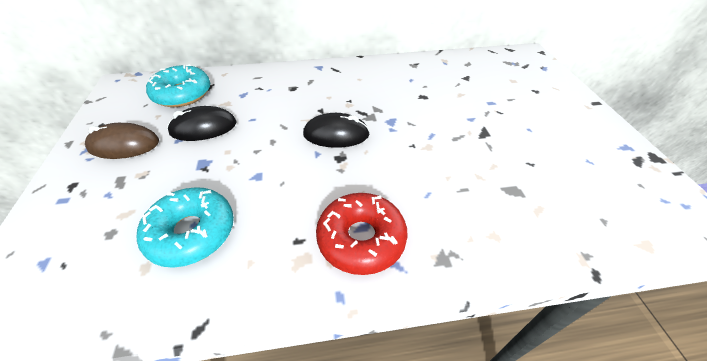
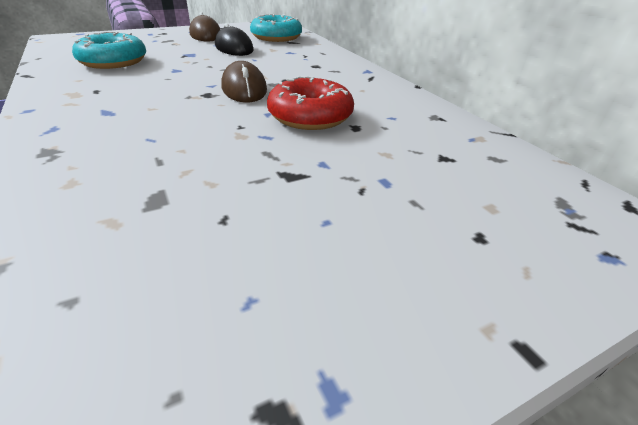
camera: 70 degrees right, 10 degrees down
black mouse [303,113,370,148] -> brown mouse [221,61,267,102]
red donut [316,193,407,275] -> red donut moved to [267,76,354,130]

